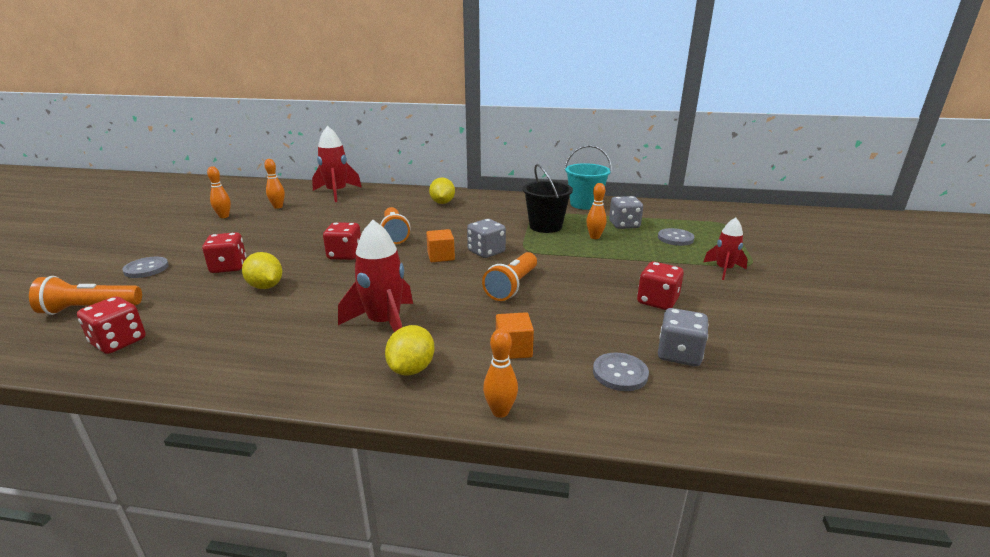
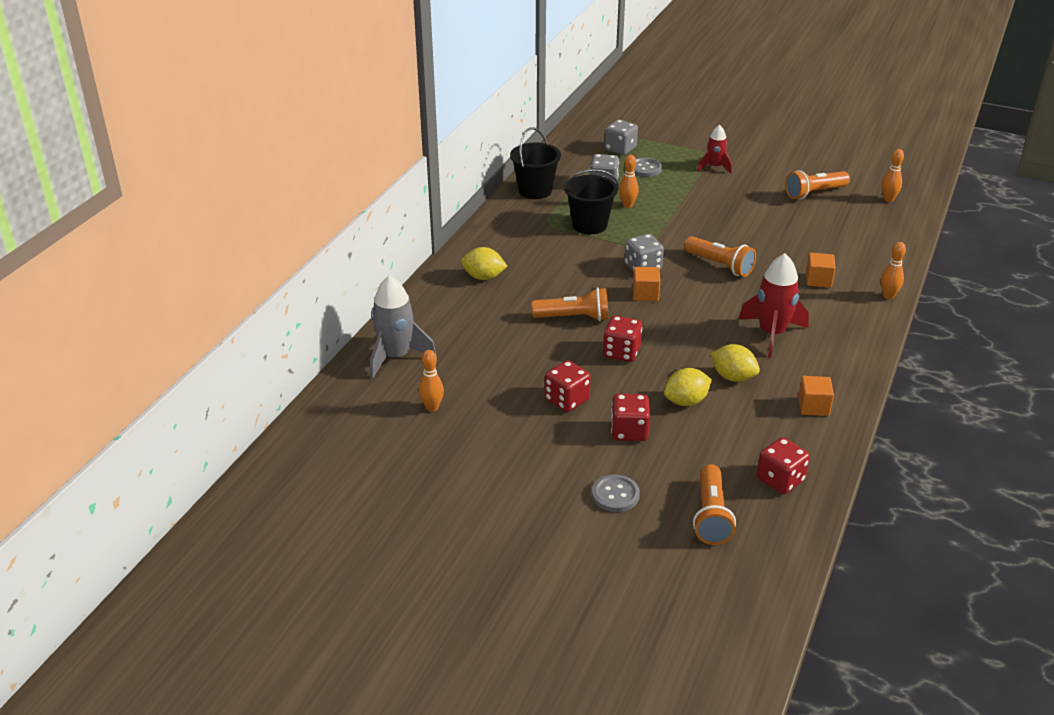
camera: 75 degrees left, 10 degrees up
orange bowling pin [207,166,231,218] -> orange bowling pin moved to [882,149,904,202]
red rocket [312,126,362,202] -> grey rocket [370,275,437,379]
yellow lemon [385,325,435,376] -> yellow lemon moved to [710,344,760,382]
turquoise bucket [565,145,612,210] -> black bucket [510,127,561,199]
grey button [593,353,649,391] -> none
red dice [637,262,684,310] -> red dice moved to [545,360,591,412]
grey dice [658,308,709,366] -> grey dice moved to [604,120,638,155]
none -> orange flashlight [785,170,850,200]
none -> orange cube [798,376,834,416]

